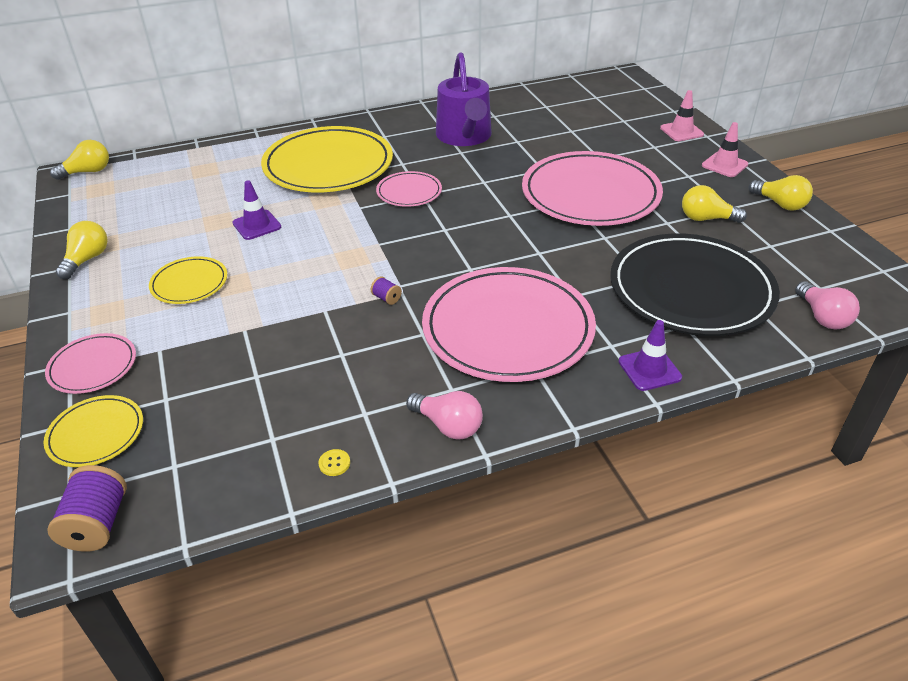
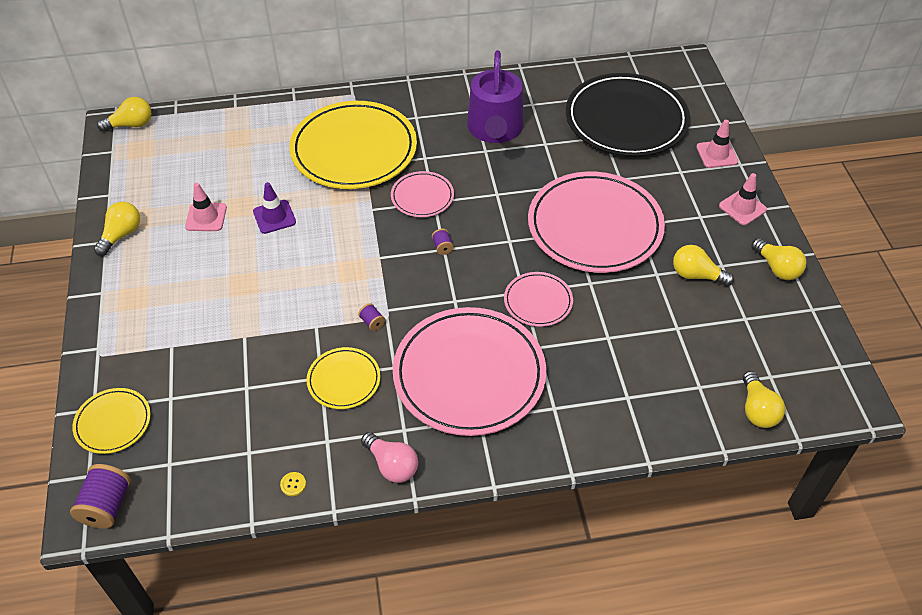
camera: 10 degrees right, 10 degrees up
pink plate [45,333,136,394] -> pink plate moved to [504,272,573,327]
yellow plate [149,256,227,304] -> yellow plate moved to [307,347,381,409]
black plate [610,233,780,336] -> black plate moved to [566,73,690,157]
purple traffic cone [619,320,682,391] -> none
pink light bulb [795,281,860,330] -> yellow light bulb [743,371,785,428]
none -> pink traffic cone [185,183,227,231]
none -> purple spool [432,229,454,255]

